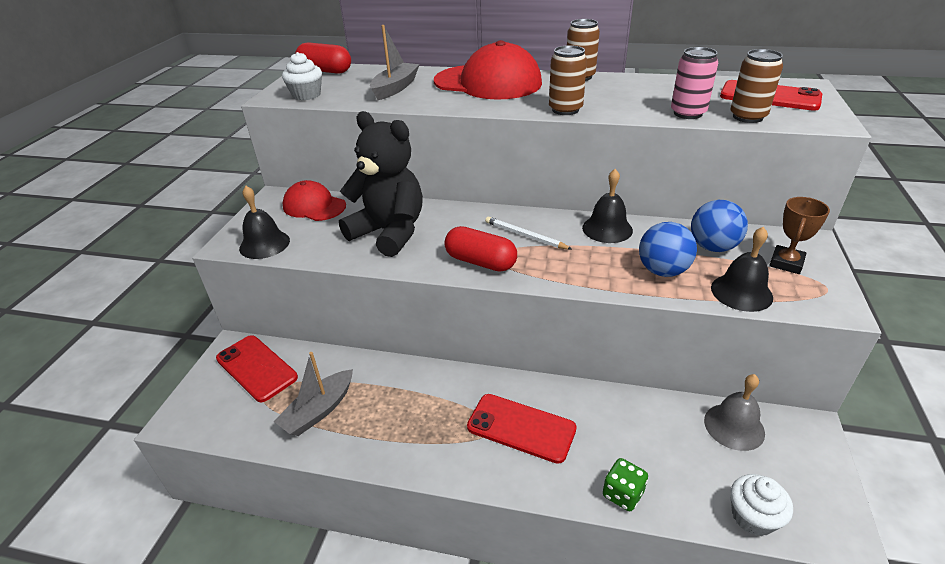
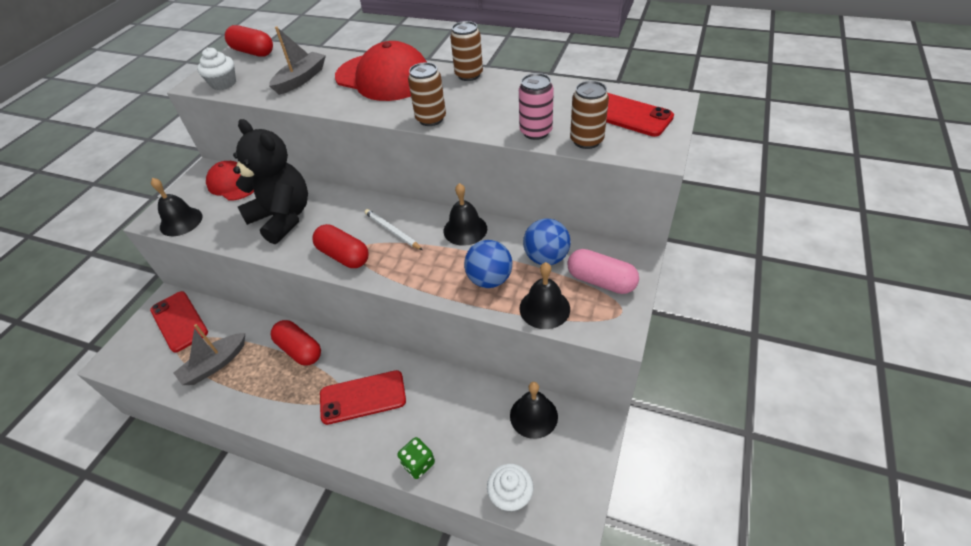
camera: 10 degrees right, 10 degrees up
red phone [467,394,577,464] -> red phone turned 45 degrees counterclockwise [320,370,406,425]
grey bell [704,374,765,451] -> black bell [510,382,558,439]
brown trophy [769,197,830,274] -> pink capsule [567,249,639,294]
none -> red capsule [271,320,321,366]

